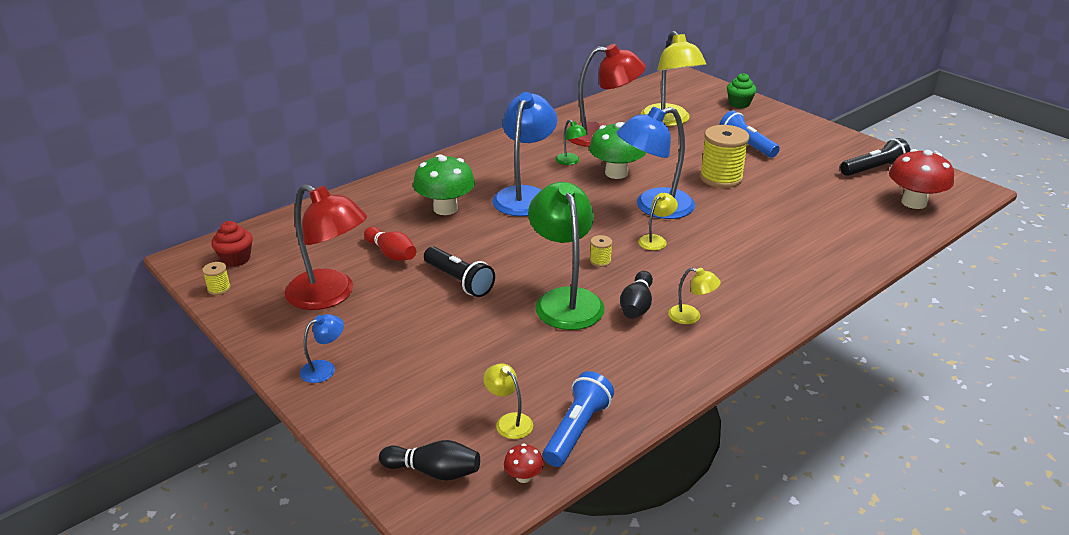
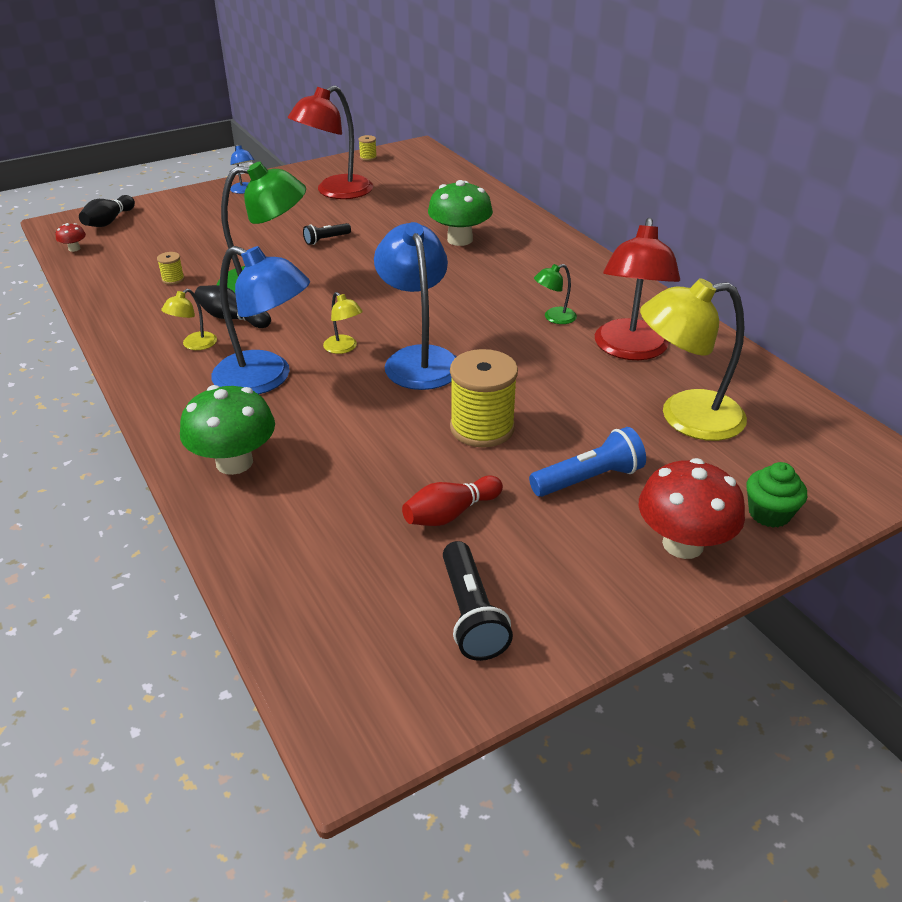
camera: 100 degrees right, 5 degrees up
red cupcake [211,221,253,267] -> none
red bowling pin [364,227,416,261] -> red bowling pin moved to [402,475,503,526]
black flashlight [424,246,495,297] -> black flashlight [303,223,351,245], size x0.61
yellow lamp [483,363,533,439] -> none
blue lamp [492,92,557,216] -> blue lamp moved to [211,246,310,394]
blue flashlight [543,371,614,467] -> none
green mushroom [589,122,646,179] -> green mushroom moved to [180,385,275,475]
yellow spool [590,235,612,267] -> yellow spool moved to [157,252,185,285]
red mushroom [889,149,954,209] -> red mushroom moved to [639,458,745,559]

